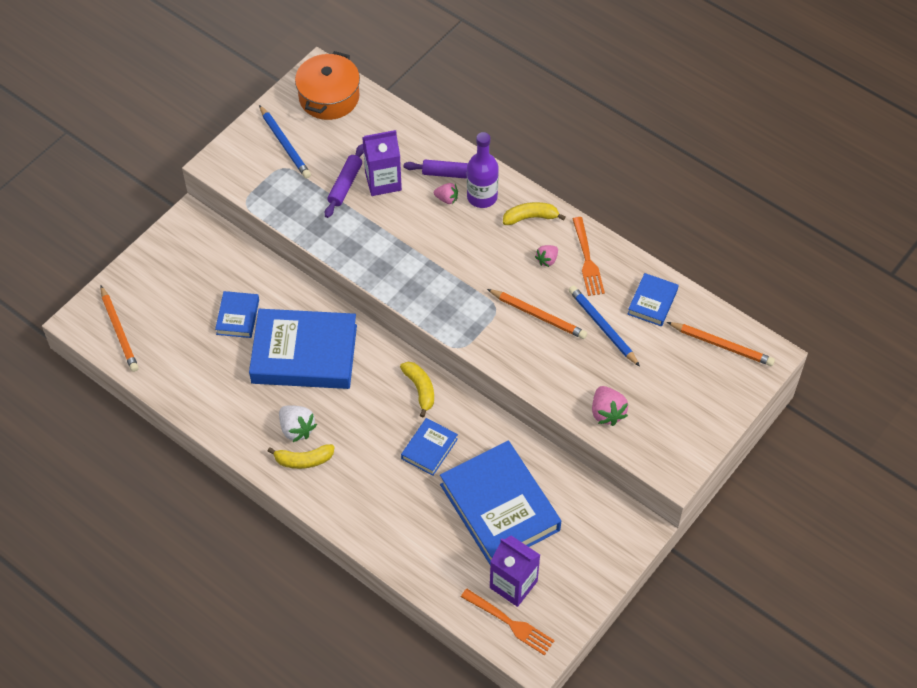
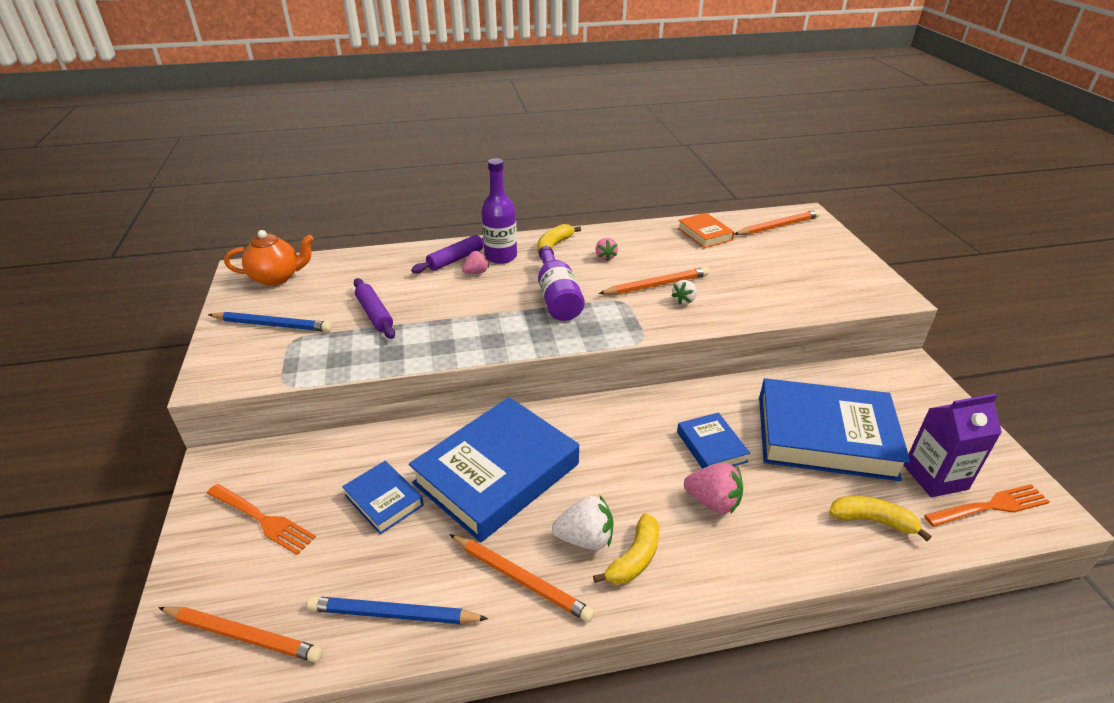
camera: 50 degrees left, 20 degrees down
orange pot [295,51,360,120] -> orange teapot [224,230,314,286]
purple carton [362,130,402,196] -> none
yellow banana [400,362,434,417] -> yellow banana moved to [829,496,932,541]
blue pencil [569,286,640,366] -> blue pencil moved to [307,596,488,624]
orange fork [573,217,605,296] -> orange fork moved to [206,484,316,555]
pink strawberry [592,386,628,426] -> pink strawberry moved to [684,463,743,514]
blue book [628,273,679,326] -> orange book [678,213,734,248]
none -> orange pencil [449,534,595,622]
none -> purple bottle [538,246,585,321]
none -> white strawberry [671,280,697,304]

